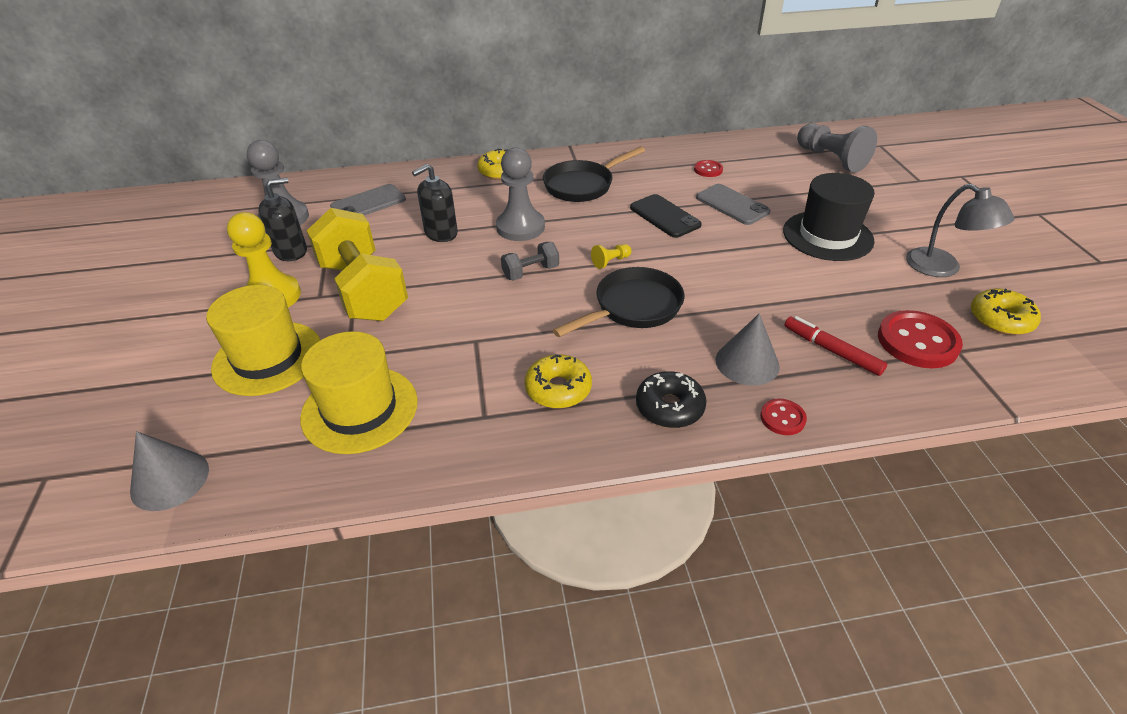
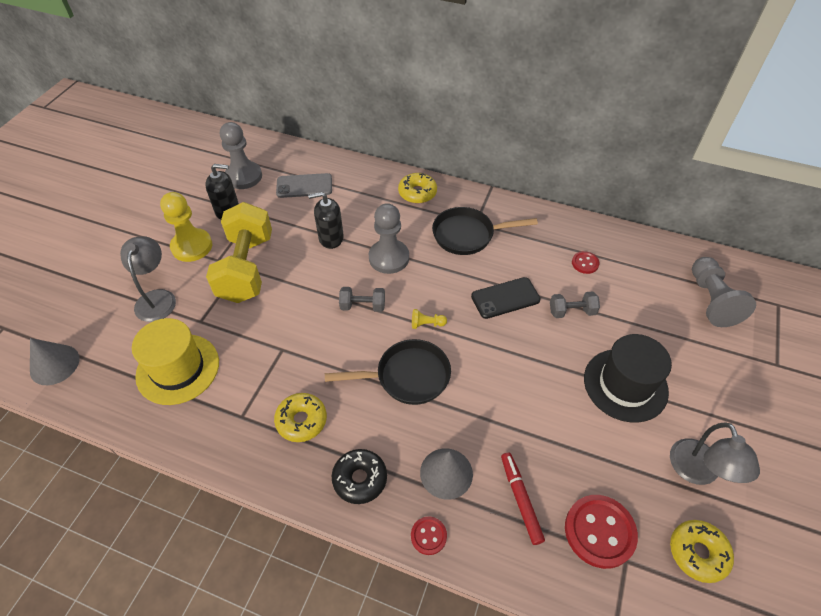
camera: 30 degrees right, 10 degrees up
yellow hat [206,285,320,396] -> grey lamp [120,236,176,322]
black phone [630,194,702,238] -> black phone turned 75 degrees clockwise [471,277,541,319]
grey phone [696,184,770,225] -> grey dumbbell [550,291,600,318]

